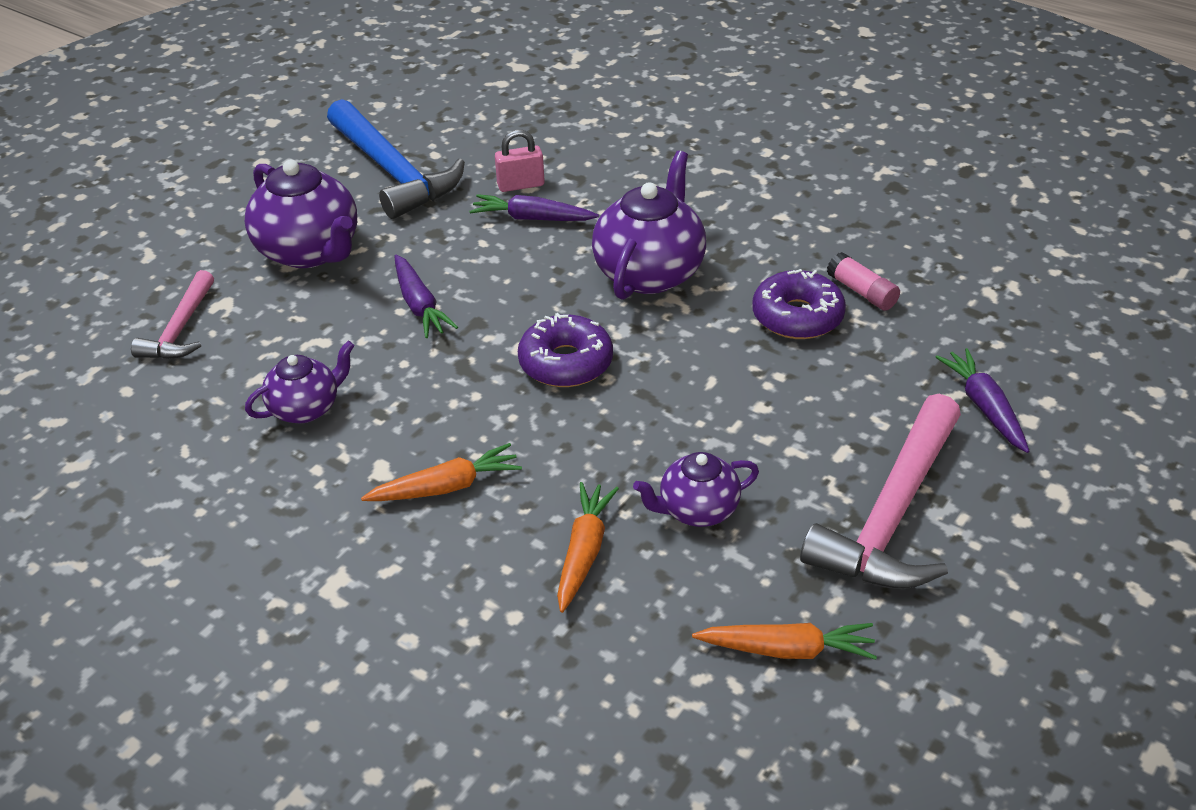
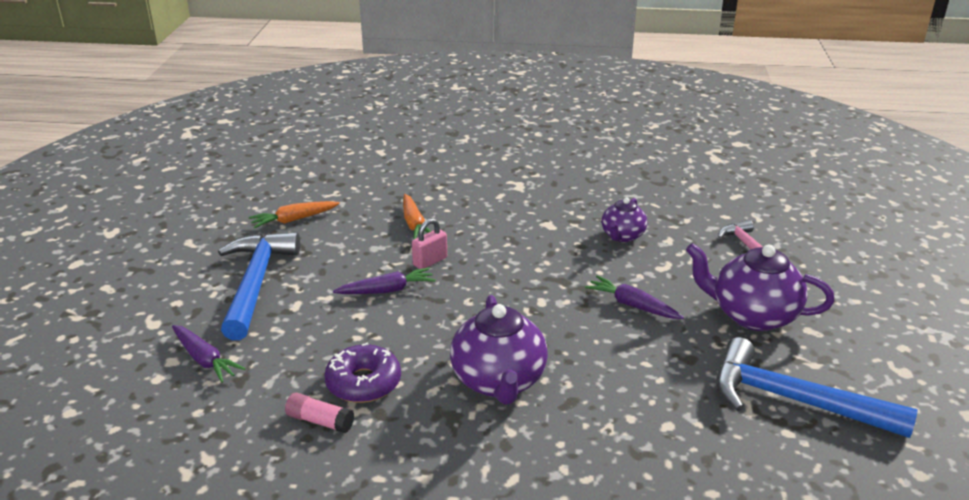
camera: 150 degrees right, 10 degrees down
orange carrot [361,443,522,501] -> none
purple carrot [469,194,599,221] -> purple carrot moved to [333,267,436,294]
pink padlock [495,130,545,192] -> pink padlock moved to [412,218,447,269]
purple donut [518,313,613,387] -> none
purple teapot [633,452,759,527] -> none
pink hammer [800,394,961,589] -> blue hammer [218,232,300,340]

